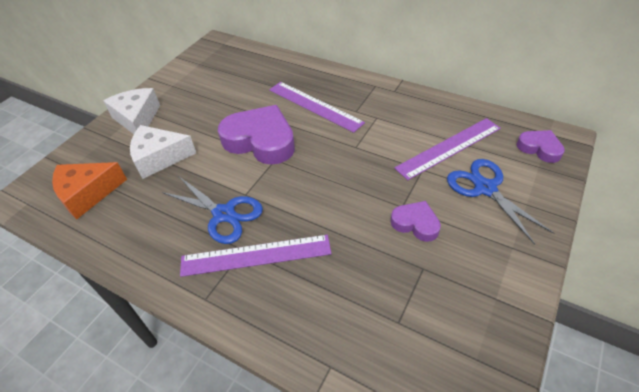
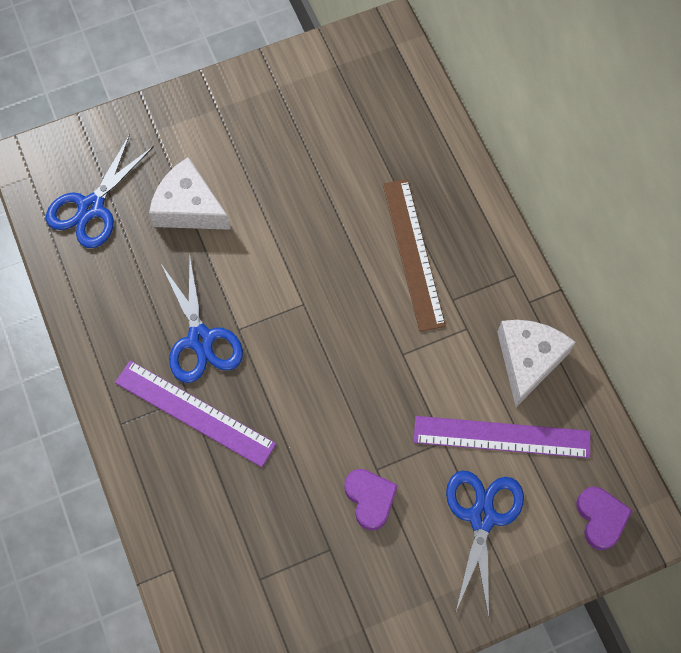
camera: 35 degrees right, 20 degrees up
orange cheese [52,162,127,219] -> blue scissors [46,134,154,248]
white cheese [103,88,160,134] -> white cheese moved to [497,320,576,407]
purple heart [218,105,295,165] -> none
purple ruler [269,82,365,133] -> brown ruler [383,179,446,332]

